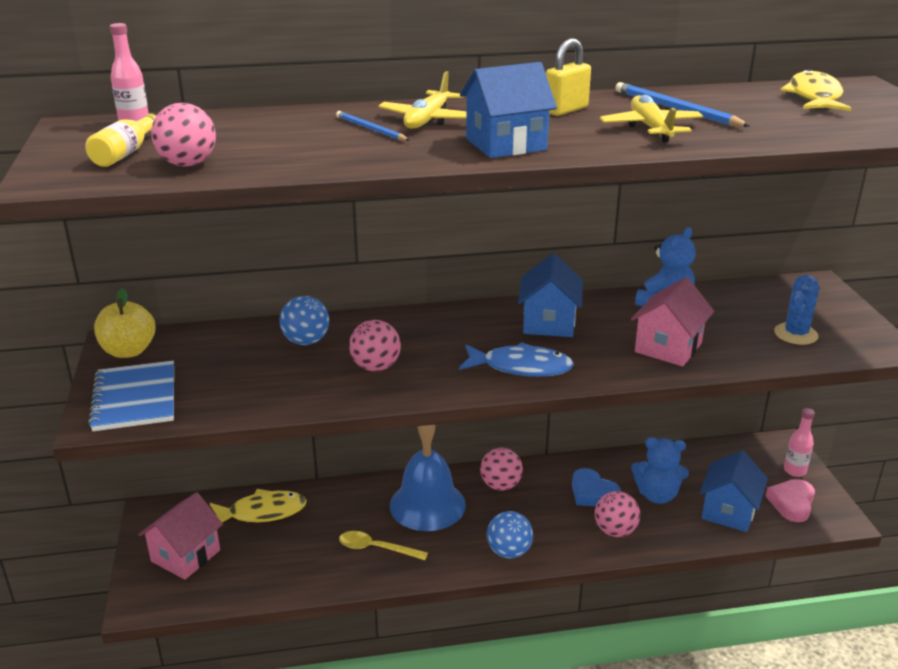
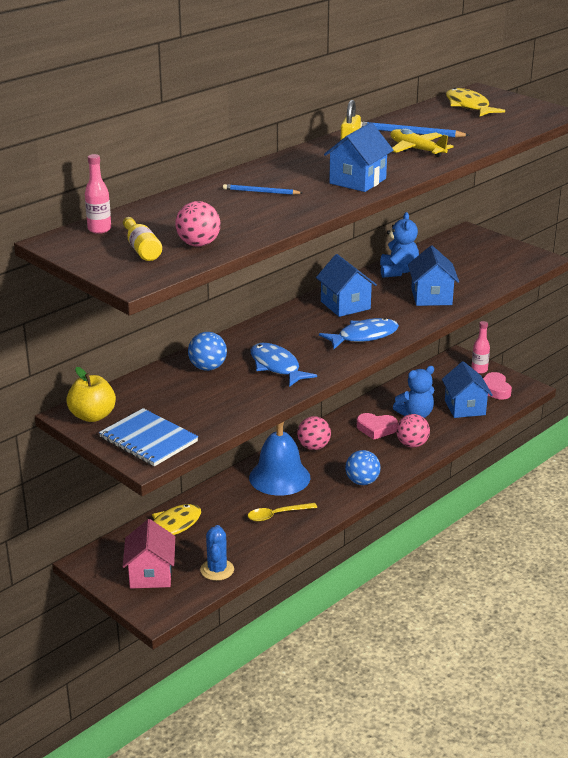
camera: 35 degrees left, 0 degrees up
pink ball [349,320,401,371] -> blue fish [250,343,317,387]
yellow plane [378,71,467,129] -> none
blue heart [572,468,621,507] -> pink heart [357,413,398,440]
pink house [631,277,714,366] -> blue house [408,246,459,306]
blue cactus [774,275,819,345] -> blue cactus moved to [200,525,234,581]

